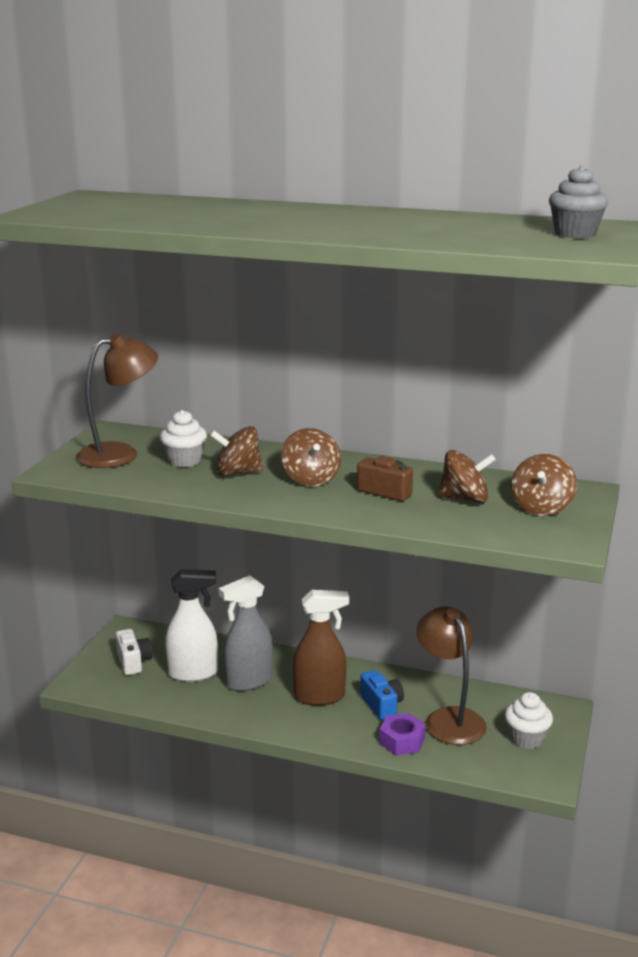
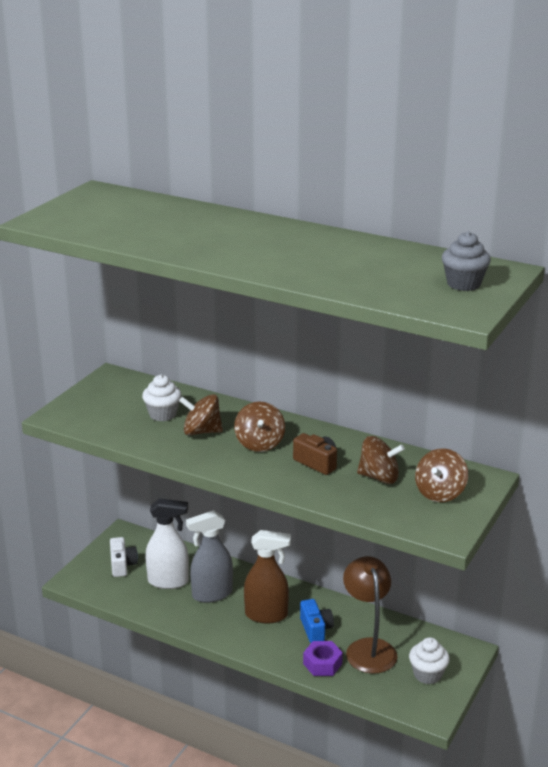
camera: 10 degrees right, 5 degrees up
brown lamp [76,333,158,468] -> none

